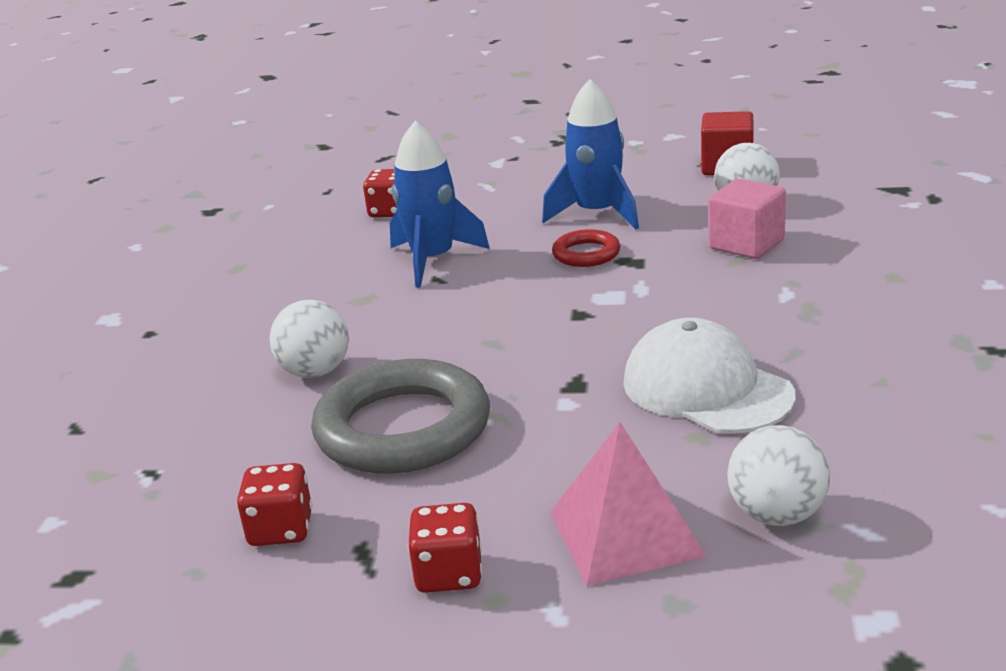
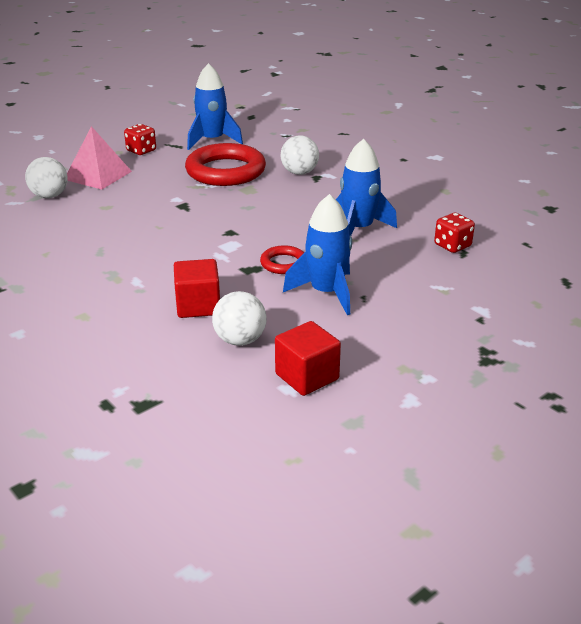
camera: 130 degrees right, 5 degrees up
red dice [237,463,312,546] -> blue rocket [187,63,243,150]
grey ring [311,359,490,474] -> red ring [185,143,266,186]
white cap [623,318,796,434] -> none
pink cube [708,179,786,259] -> red cube [174,259,220,318]

